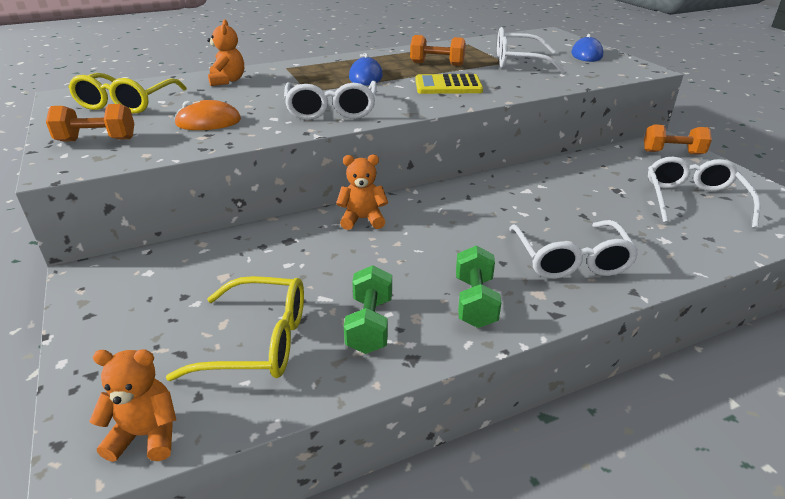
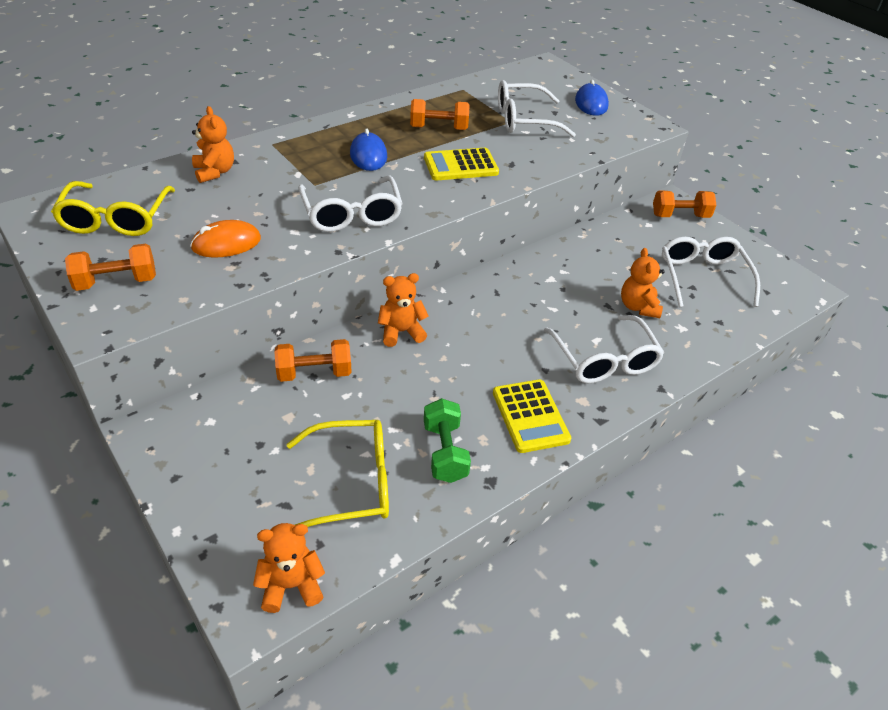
camera: 15 degrees left, 10 degrees up
green dumbbell [456,245,502,328] -> yellow calculator [493,379,571,453]
none -> orange dumbbell [274,339,352,382]
none -> orange teddy bear [621,248,665,318]

